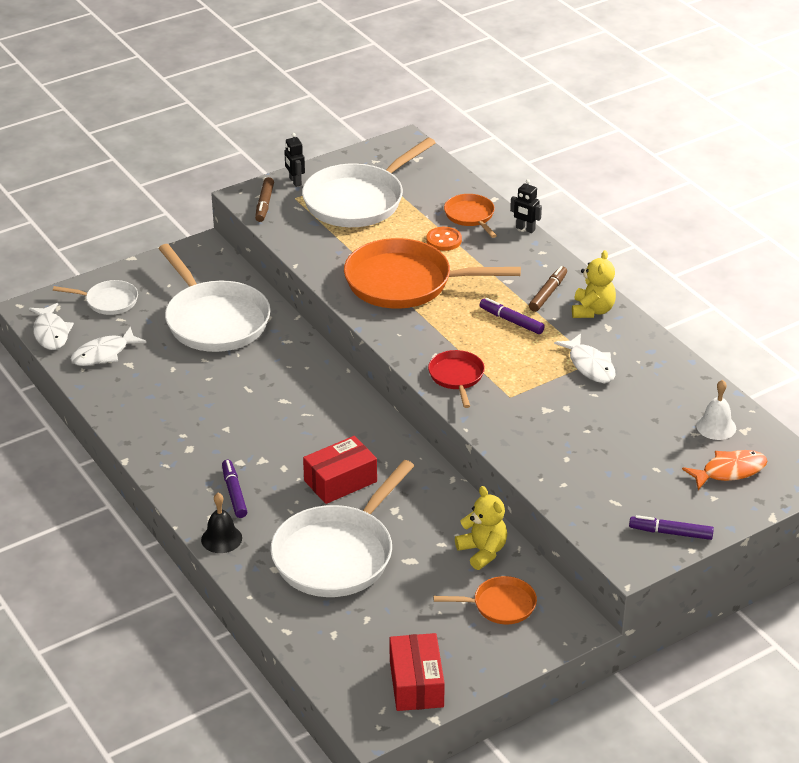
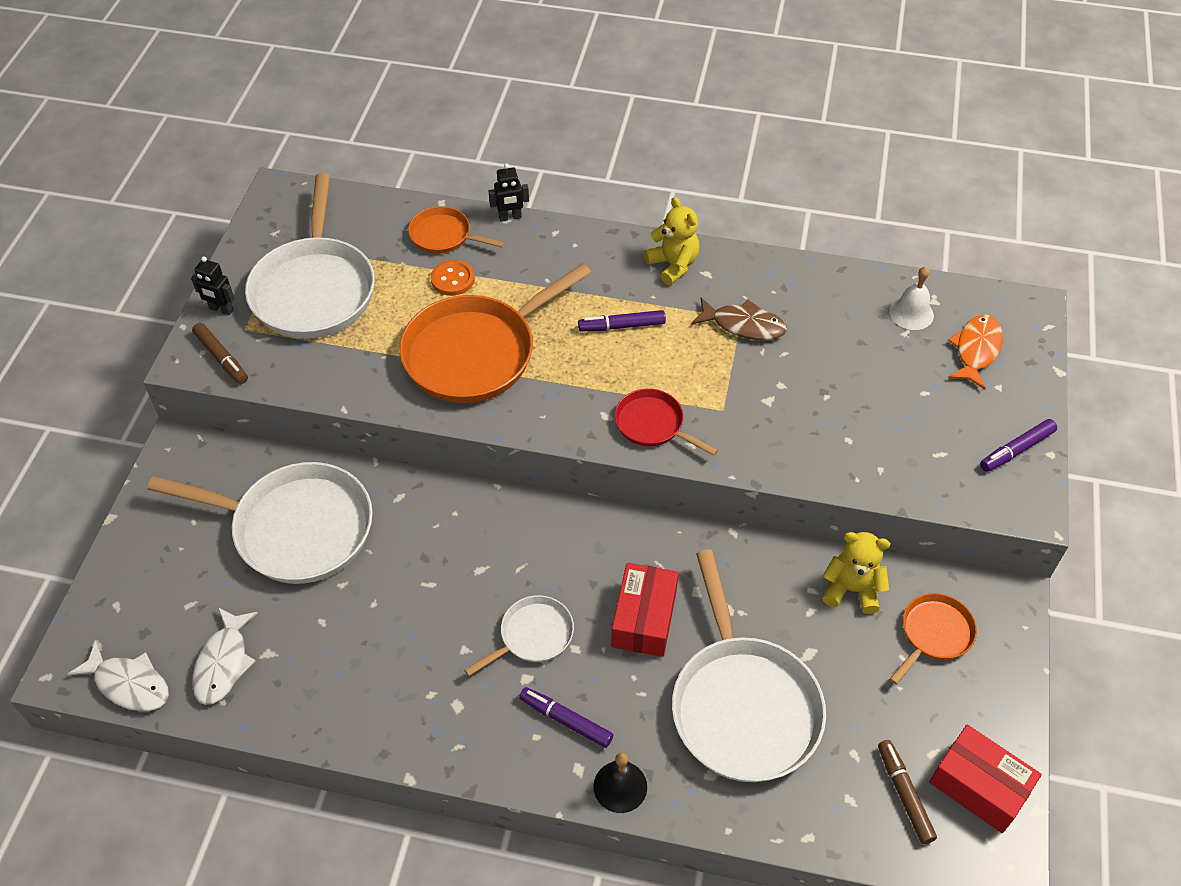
camera: 45 degrees left, 15 degrees up
white pan [53,280,138,315] -> white pan moved to [464,595,574,676]
brown marker [529,266,567,312] -> brown marker moved to [878,740,937,844]
white fish [554,333,616,383] -> brown fish [691,297,787,340]

